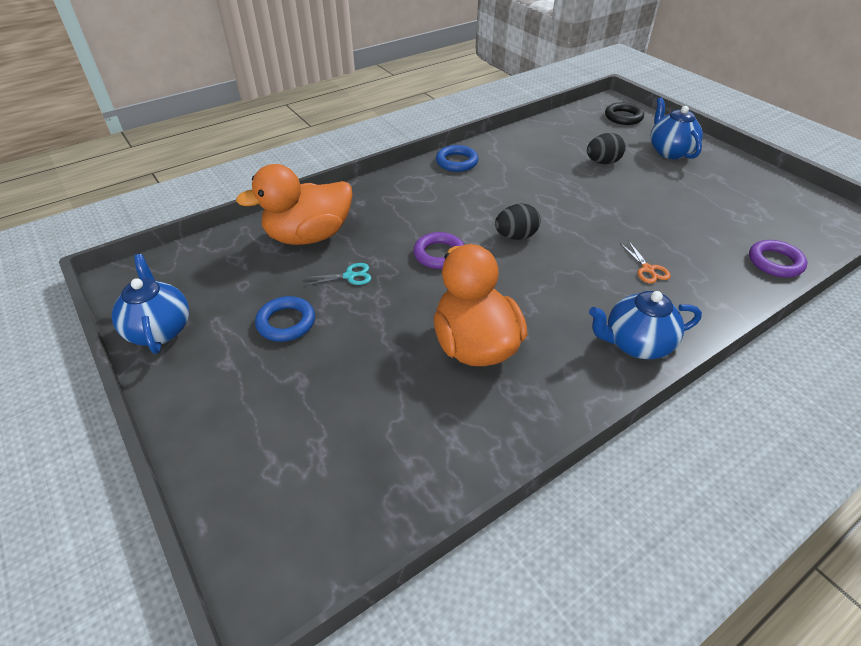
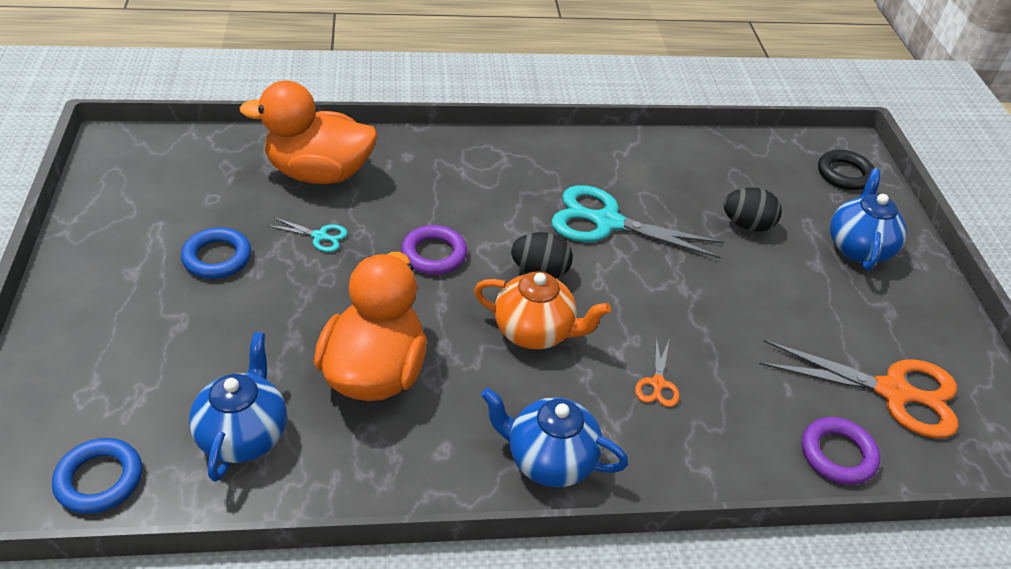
camera: 25 degrees right, 0 degrees up
blue teapot [112,254,189,354] -> blue teapot moved to [189,332,287,482]
blue ring [436,145,479,172] -> blue ring moved to [52,438,142,514]
none -> orange teapot [474,271,611,349]
none -> turquoise scissors [551,185,724,259]
none -> orange scissors [759,340,958,438]

